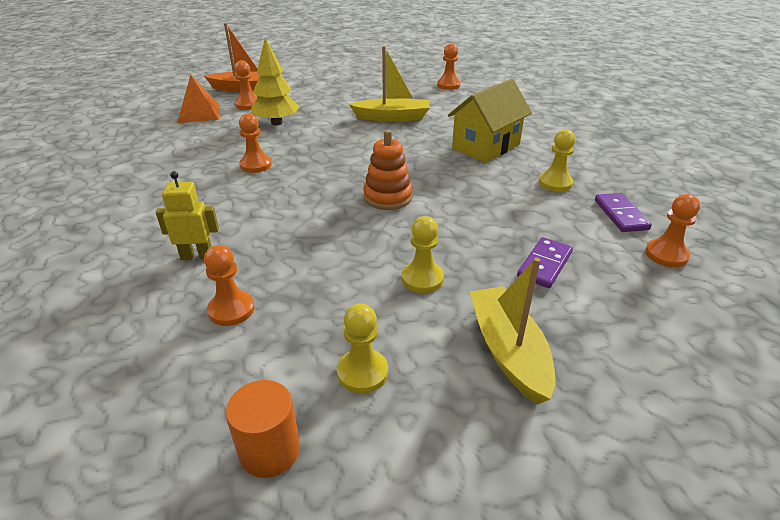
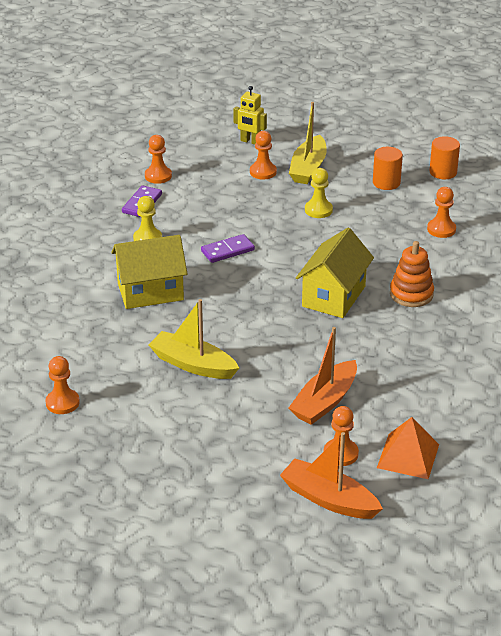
camera: 150 degrees left, 0 degrees up
yellow robot [156,171,219,260] -> yellow robot moved to [233,86,267,144]
orange pawn [239,113,272,173] -> orange pawn moved to [250,131,277,179]
yellow tree [251,38,299,125] -> orange boat [289,327,357,425]
yellow pawn [337,303,388,393] -> orange cylinder [373,147,403,190]
orange stacking toy [363,130,413,210] -> orange stacking toy moved to [390,241,434,307]
purple domino [517,237,573,288] -> purple domino moved to [201,234,255,263]
none -> yellow house [296,228,374,318]

